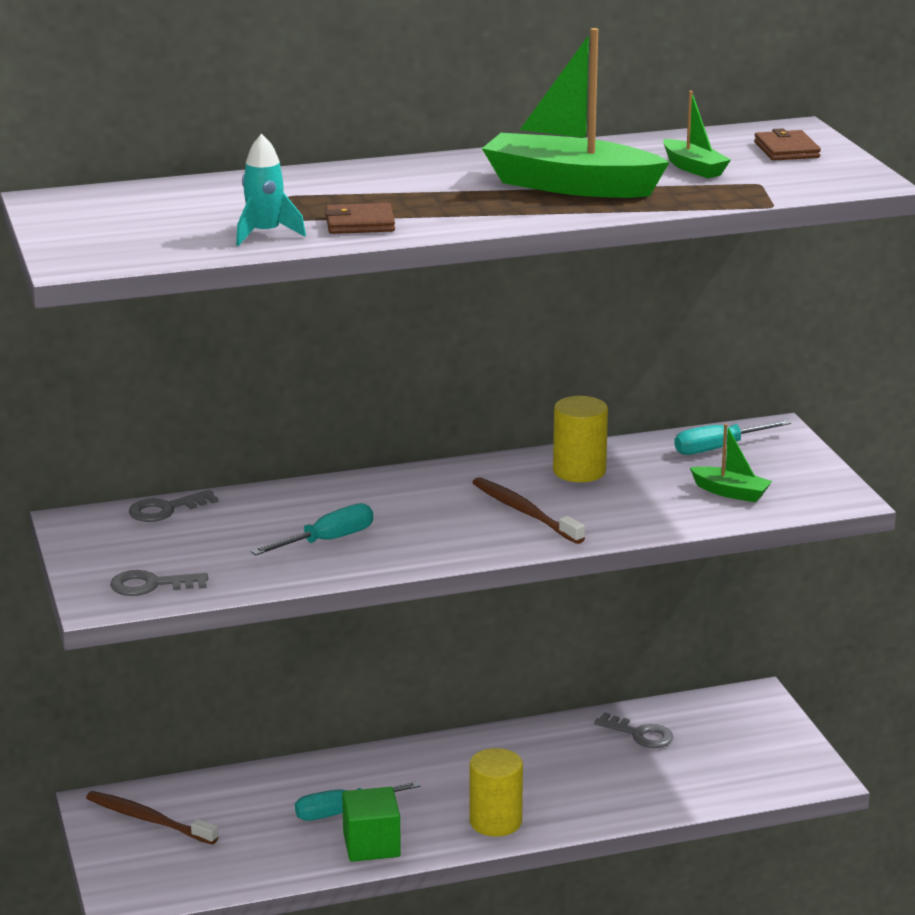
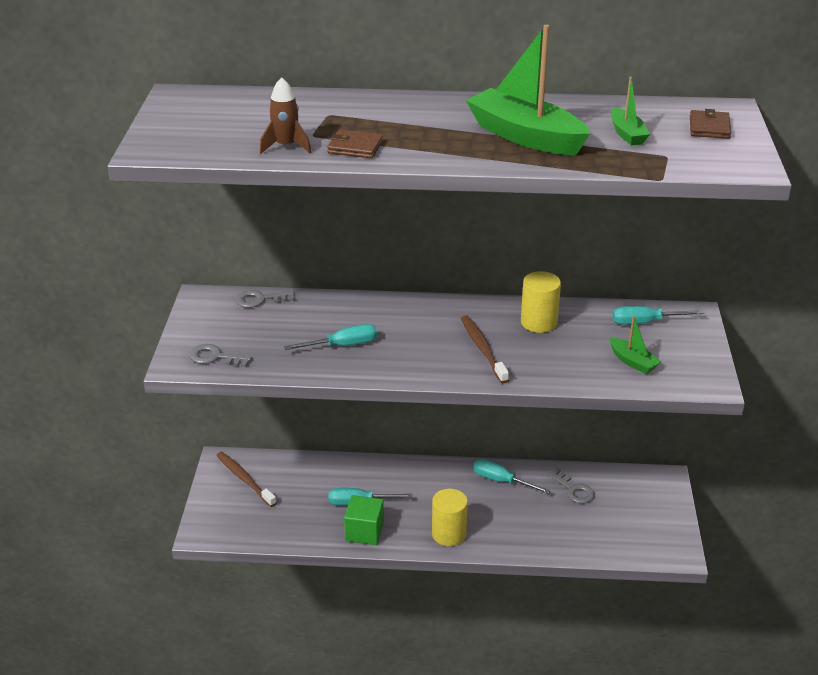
camera: 20 degrees right, 10 degrees up
turquoise rocket [236,134,306,246] -> brown rocket [260,77,311,154]
none -> turquoise screwdriver [473,459,550,494]

